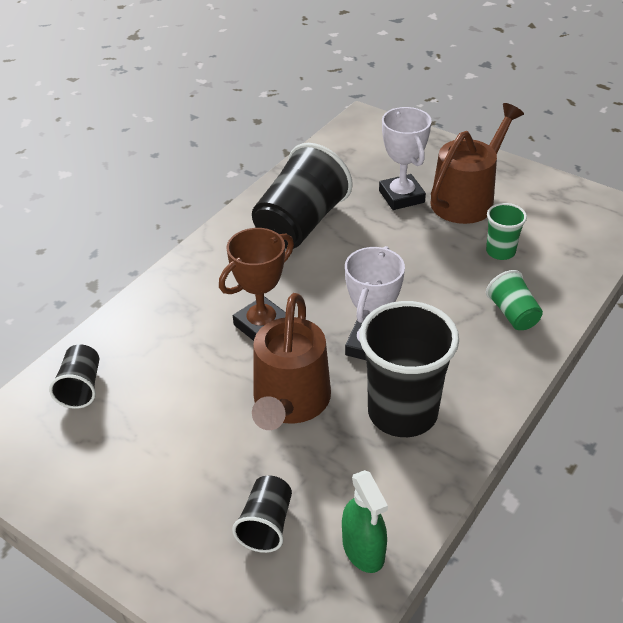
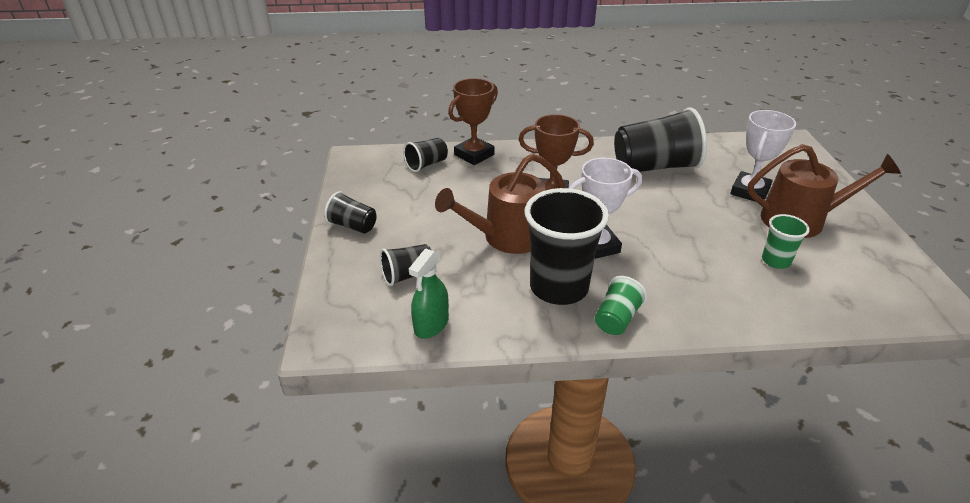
camera: 50 degrees right, 5 degrees down
green cup [486,270,543,330] -> green cup moved to [595,276,647,335]
none -> black cup [324,191,377,233]
none -> brown trophy [448,78,498,165]

